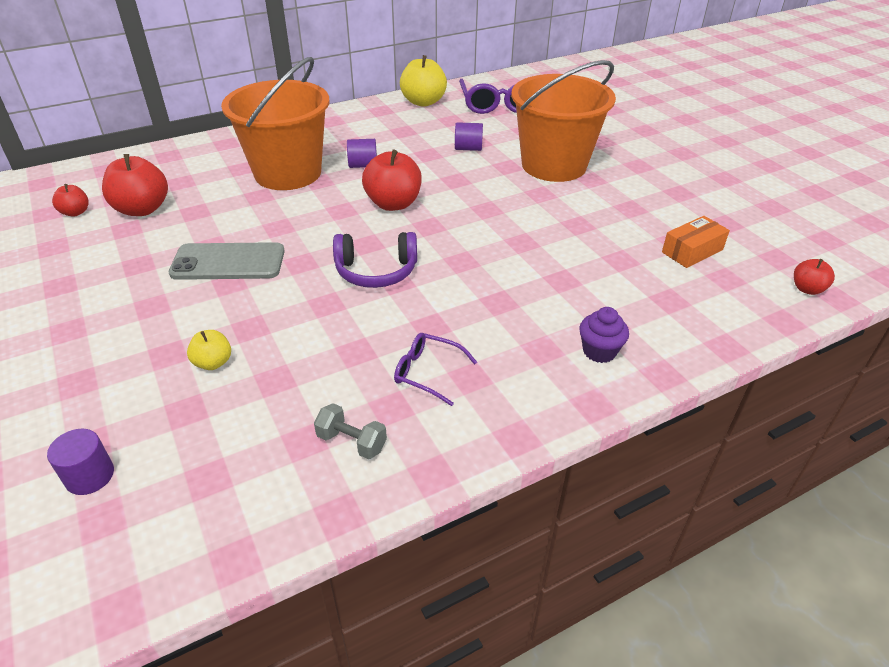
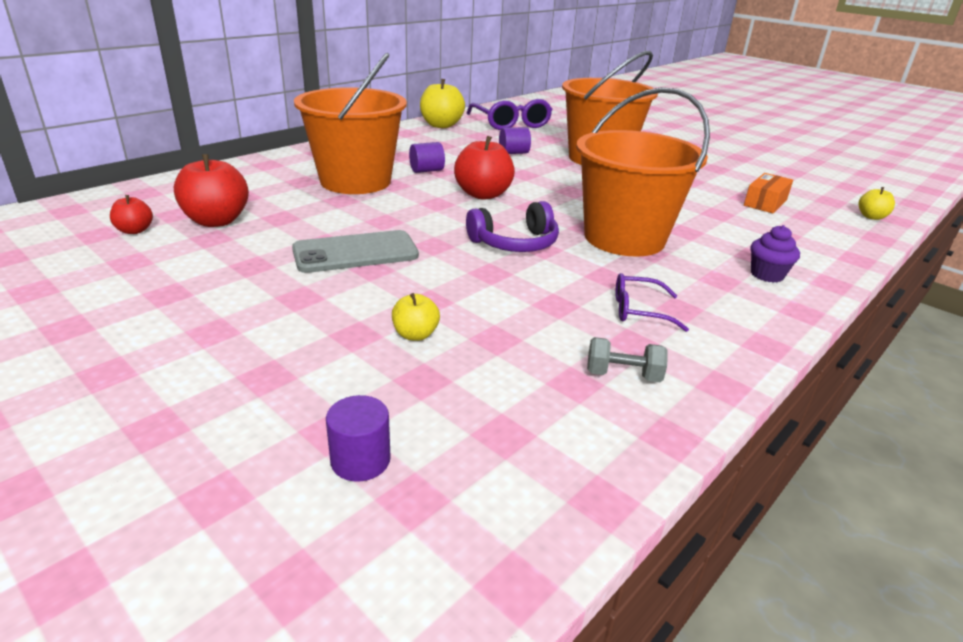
camera: 20 degrees left, 10 degrees down
red apple [794,259,835,295] -> yellow apple [859,187,895,220]
none -> orange bucket [576,87,710,257]

